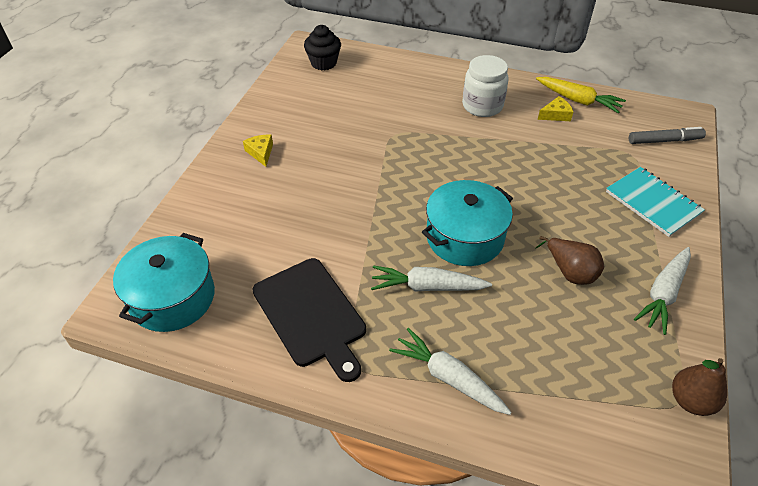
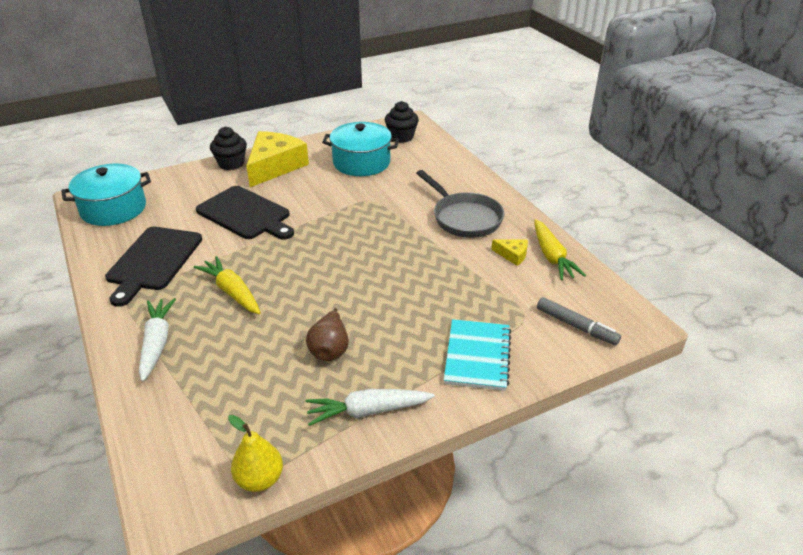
camera: 45 degrees right, 10 degrees down
yellow cheese [243,135,273,167] -> yellow cheese [246,131,309,187], size x2.31
white carrot [371,265,492,292] -> yellow carrot [194,256,261,314]
turquoise pot [422,180,513,266] -> turquoise pot moved to [322,122,399,176]
white jar [462,55,509,117] -> grey pan [416,170,505,238]
brown pear [672,358,727,416] -> yellow pear [228,415,283,492]
none -> black cutting board [196,186,294,240]
none -> black cupcake [210,127,247,170]

